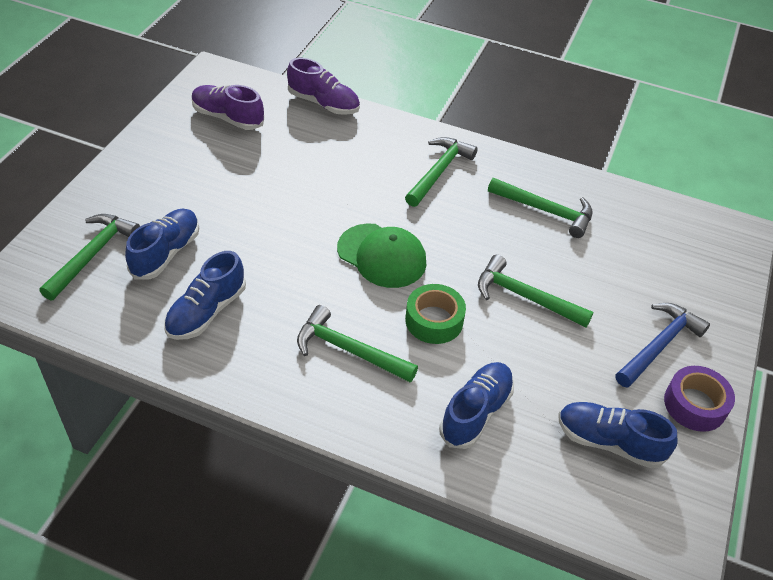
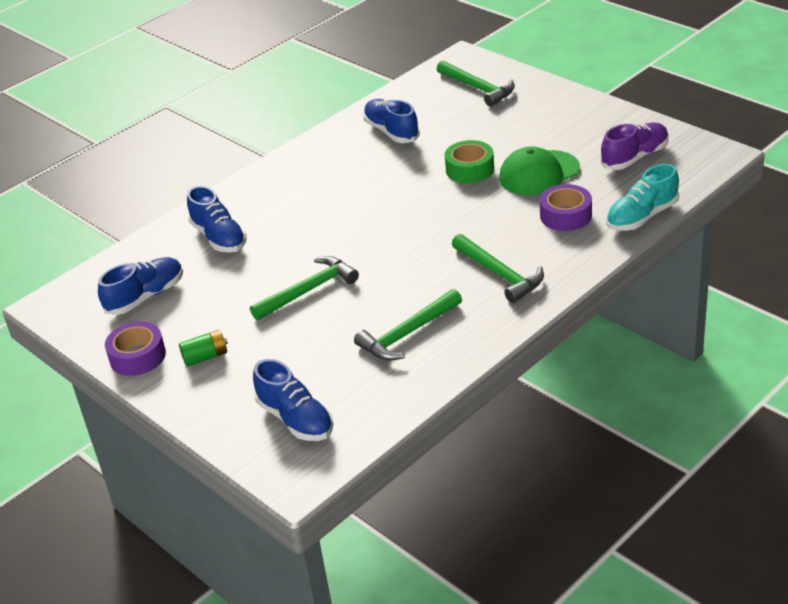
camera: 120 degrees right, 10 degrees down
blue shoe [125,209,199,280] -> blue shoe moved to [253,359,334,441]
purple shoe [287,58,360,115] -> turquoise shoe [606,164,679,231]
green hammer [297,305,418,382] -> none
green cap [337,223,426,288] -> green cap moved to [499,146,580,195]
green tape [405,284,466,344] -> green tape moved to [445,140,494,183]
blue hammer [615,303,710,388] -> green battery [179,330,228,367]
none -> purple tape [540,184,592,231]

